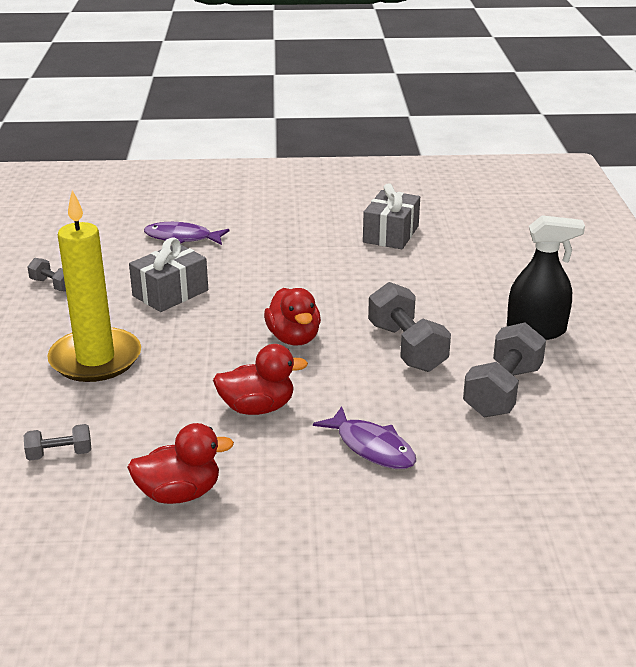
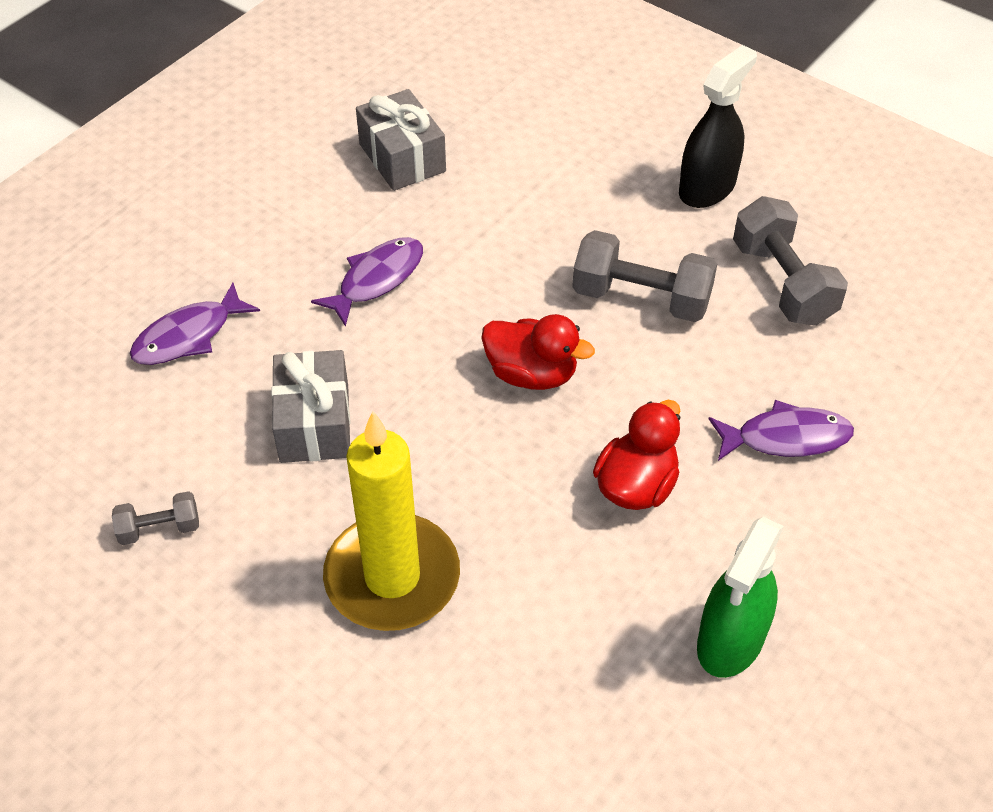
camera: 50 degrees left, 20 degrees up
grey dumbbell [23,424,91,461] -> none
red duck [127,423,234,504] -> green spray bottle [697,517,784,678]
none -> purple fish [311,237,423,327]

